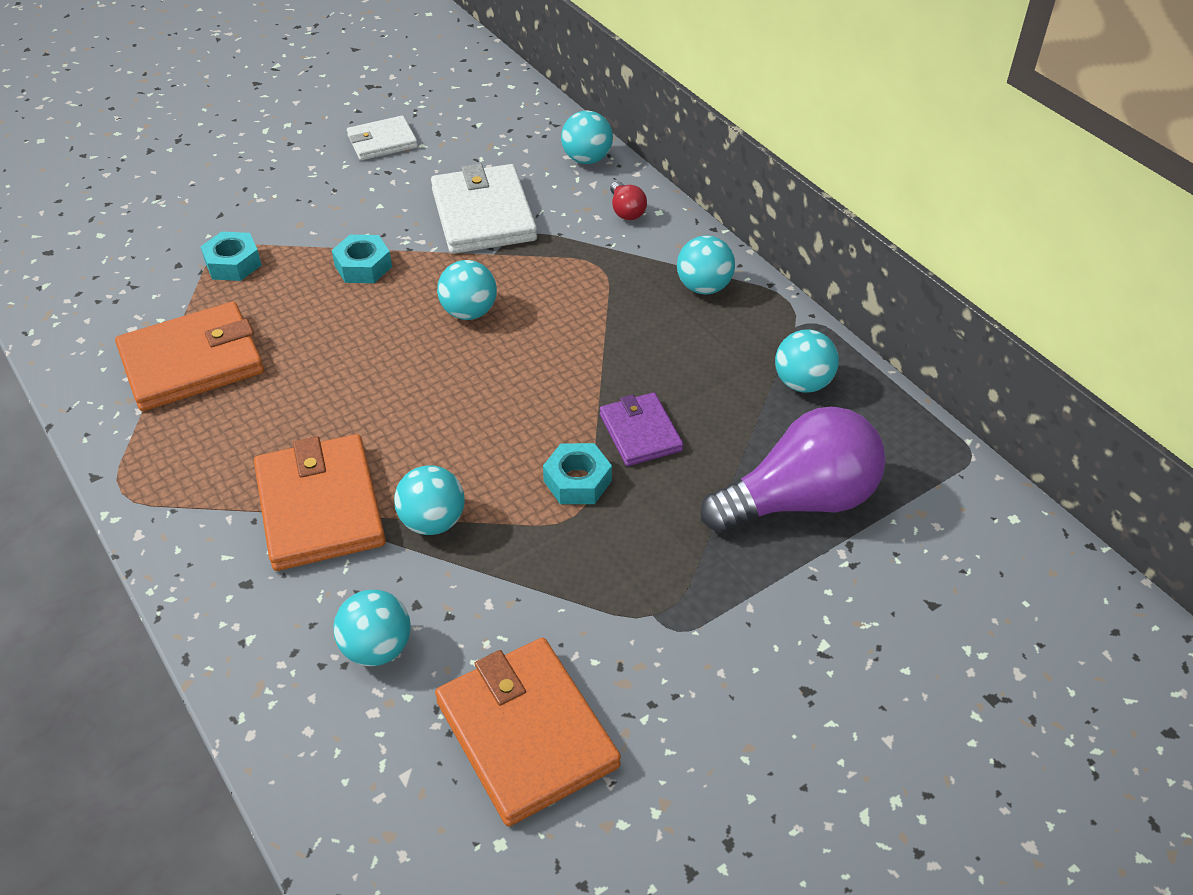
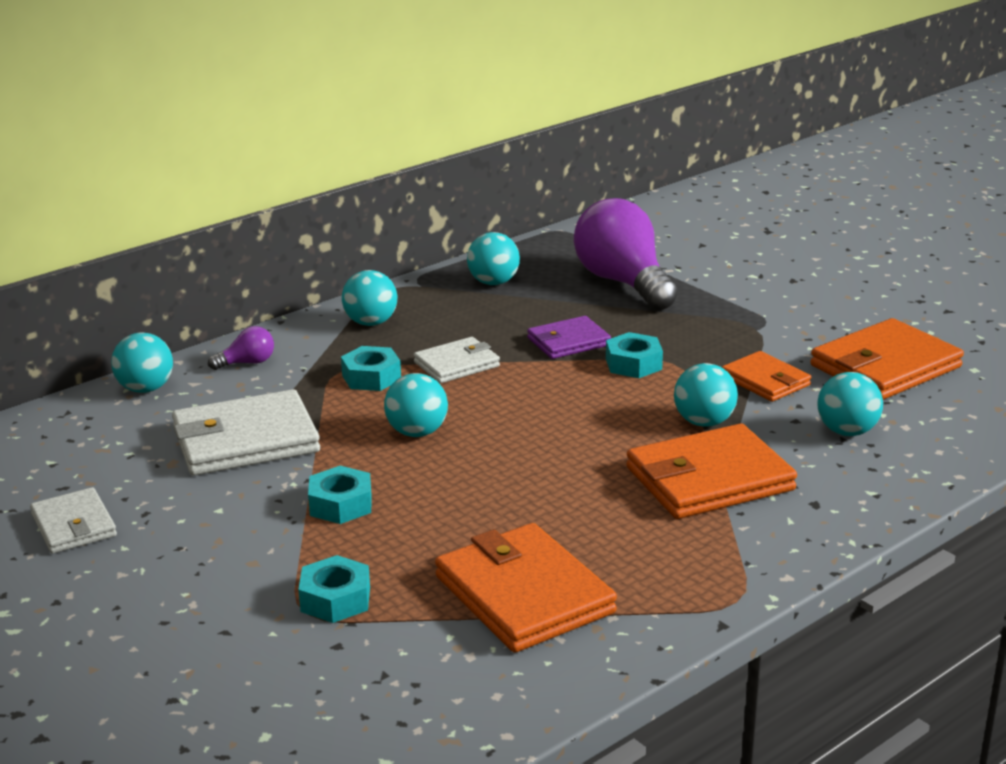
camera: 95 degrees left, 20 degrees down
red light bulb [610,181,647,220] -> purple light bulb [208,326,274,370]
none -> turquoise nut [341,346,401,391]
none -> white wallet [414,337,500,383]
none -> orange wallet [722,351,811,402]

